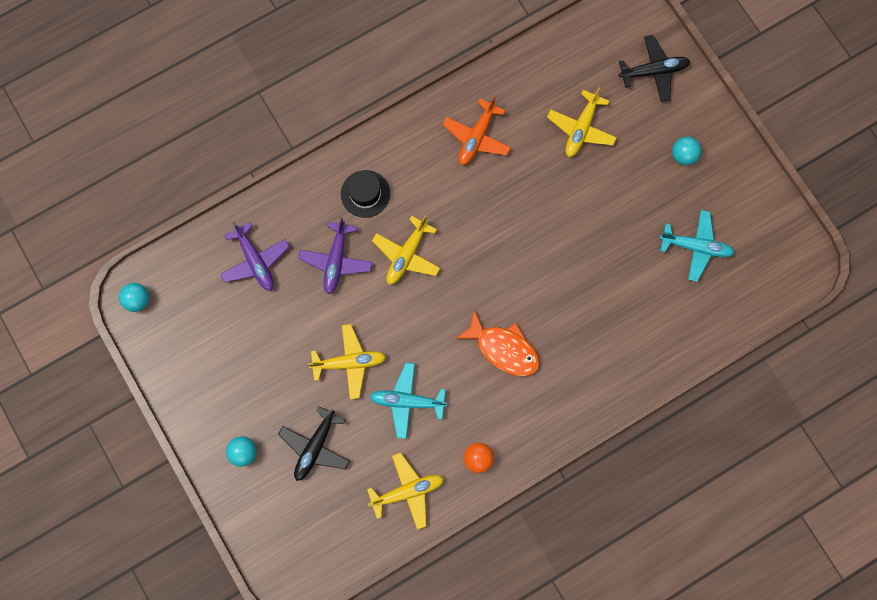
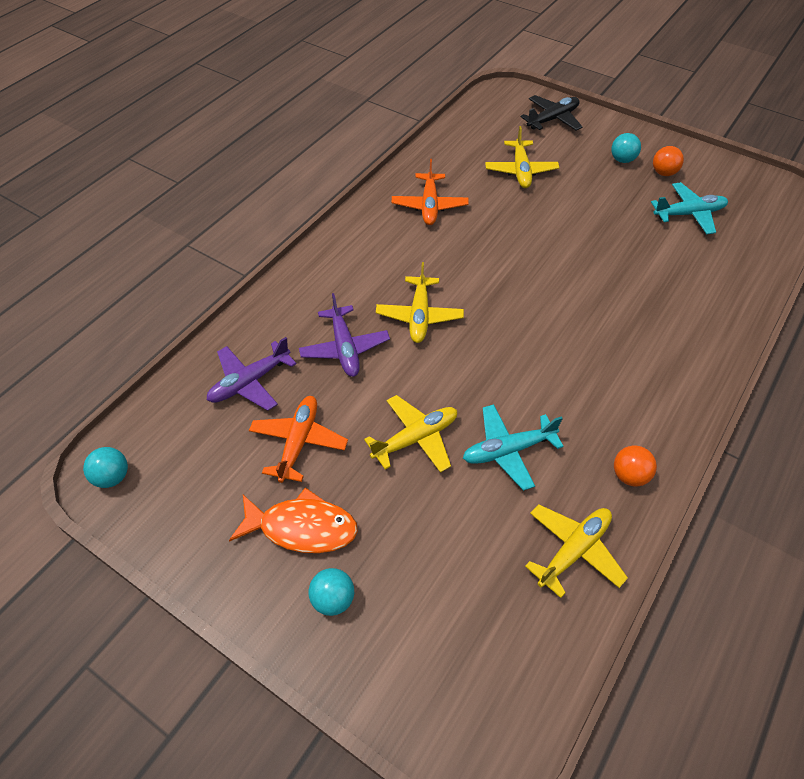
camera: 25 degrees left, 25 degrees down
purple plane [220,222,290,291] -> purple plane turned 105 degrees clockwise [207,337,296,411]
black plane [278,406,350,481] -> none
black hat [341,170,390,218] -> none
orange fish [455,310,539,376] -> orange fish moved to [229,487,358,553]
none -> orange plane [249,396,348,483]
none -> orange ball [653,146,684,176]

